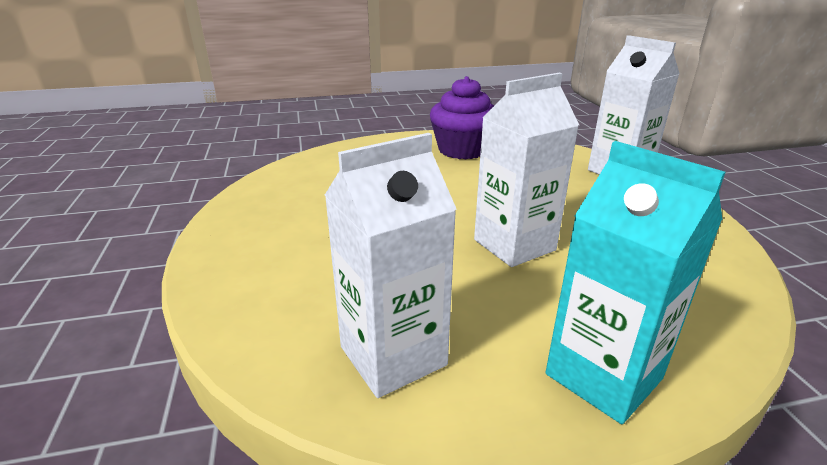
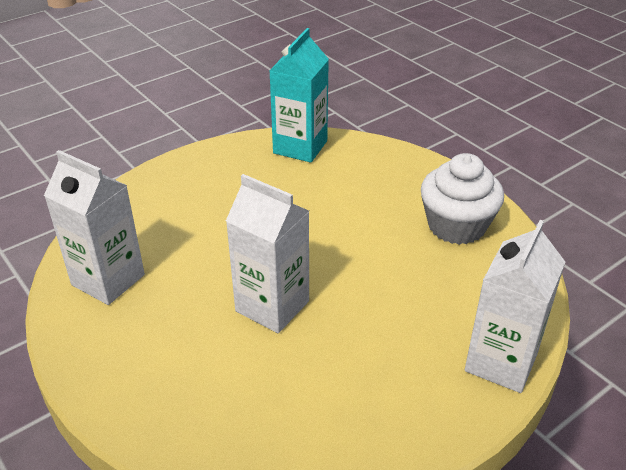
camera: 65 degrees right, 10 degrees up
purple cupcake [430,76,494,159] -> white cupcake [421,153,504,245]
turquoise carton [546,141,726,424] -> turquoise carton moved to [269,28,329,163]

